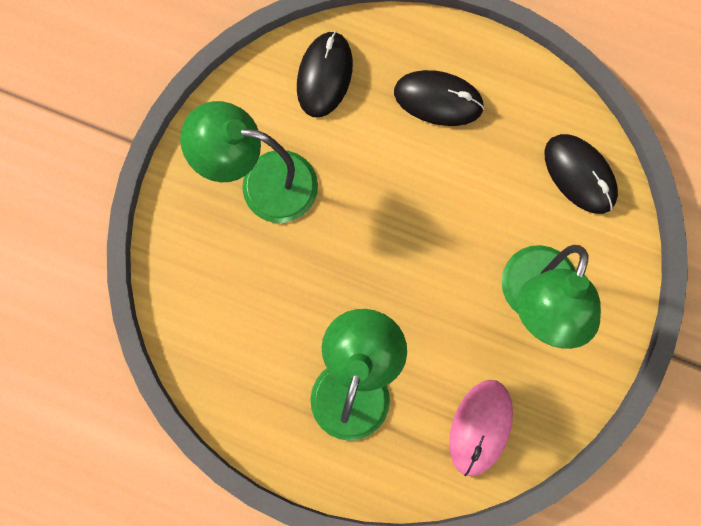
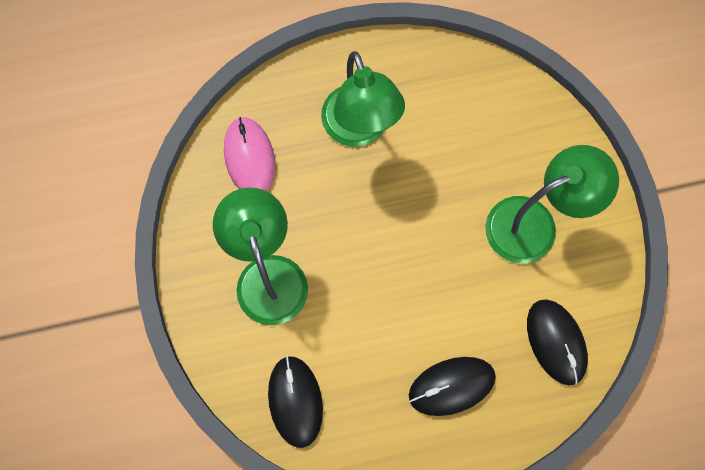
camera: 145 degrees right, 5 degrees down
black mouse [544,134,618,214] -> black mouse turned 60 degrees clockwise [268,356,323,448]

